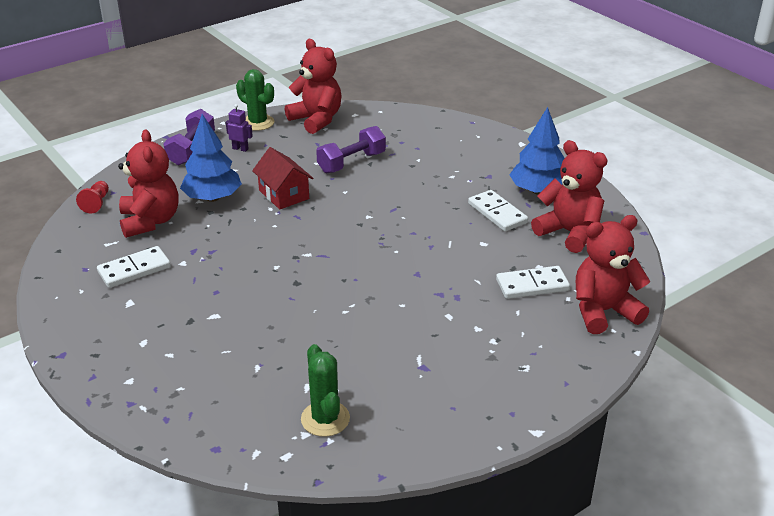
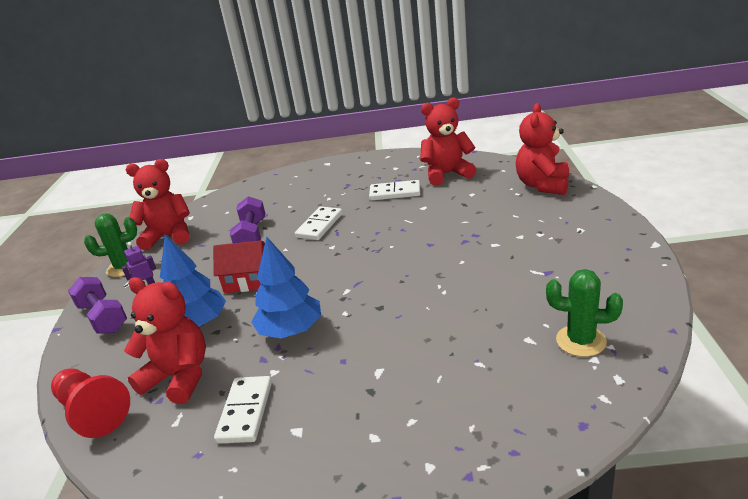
camera: 50 degrees left, 5 degrees down
red pawn [76,181,109,214] -> red pawn [51,369,130,438], size x1.77
white domino [496,266,570,299] -> white domino moved to [295,207,343,240]
blue tree [509,107,565,195] -> blue tree moved to [251,237,321,339]

